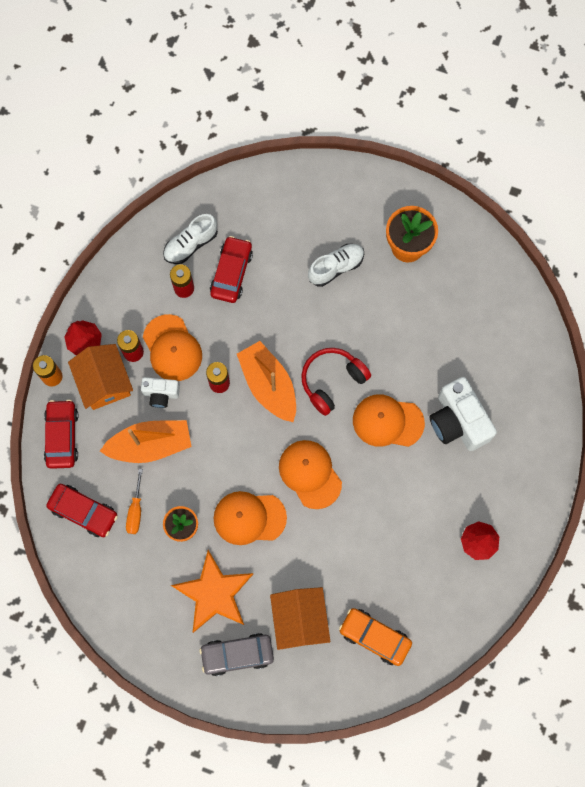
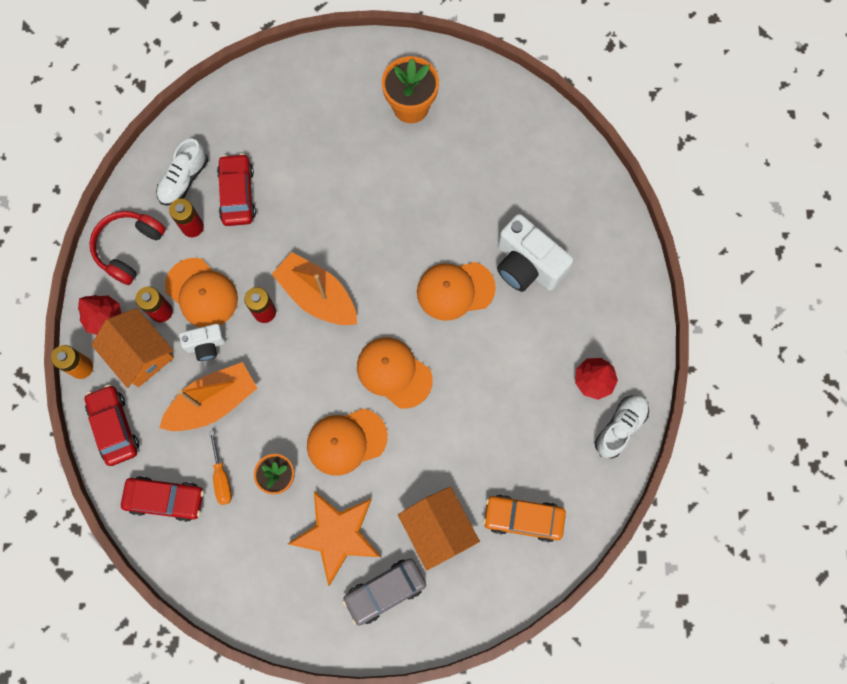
camera: 20 degrees left, 0 degrees up
red headphones [301,348,371,416] -> red headphones moved to [89,211,166,285]
white shoe [308,244,364,287] -> white shoe moved to [595,395,649,459]

